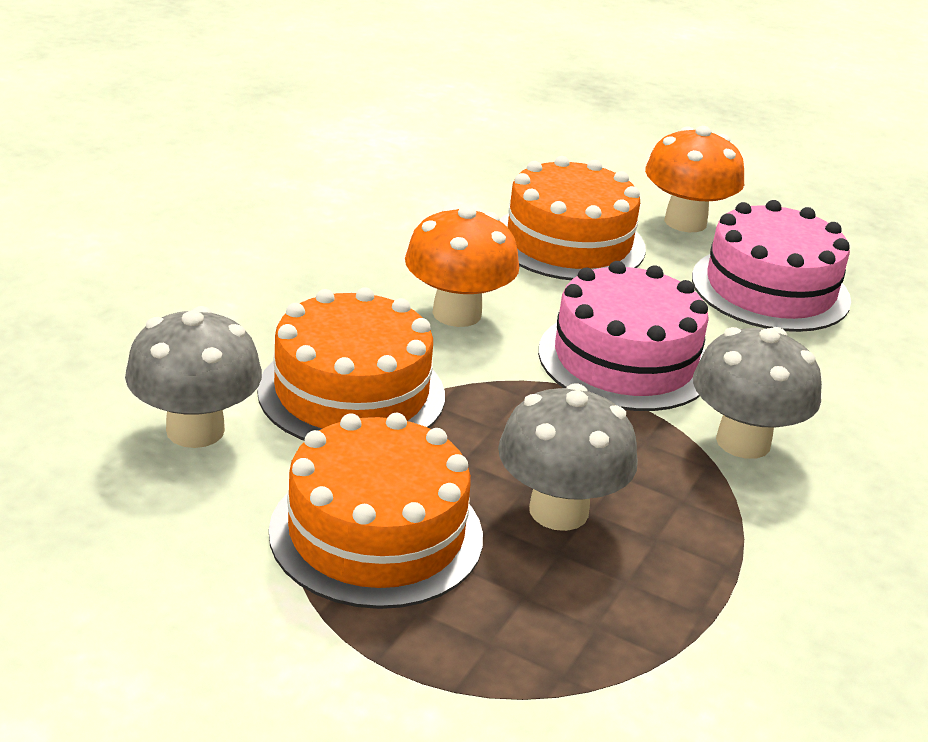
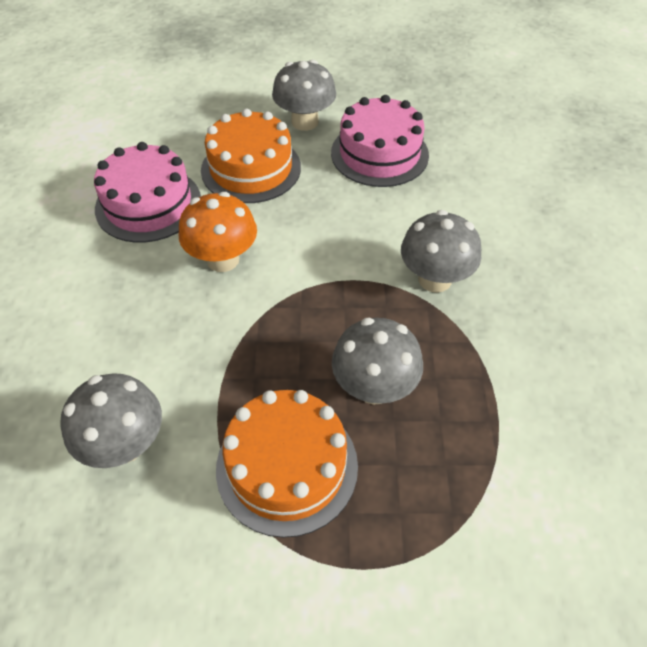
camera: 25 degrees left, 20 degrees up
orange cake [257,287,445,440] -> none
pink cake [538,261,709,411] -> pink cake moved to [94,142,201,243]
orange mushroom [645,126,744,232] -> grey mushroom [272,60,336,131]

